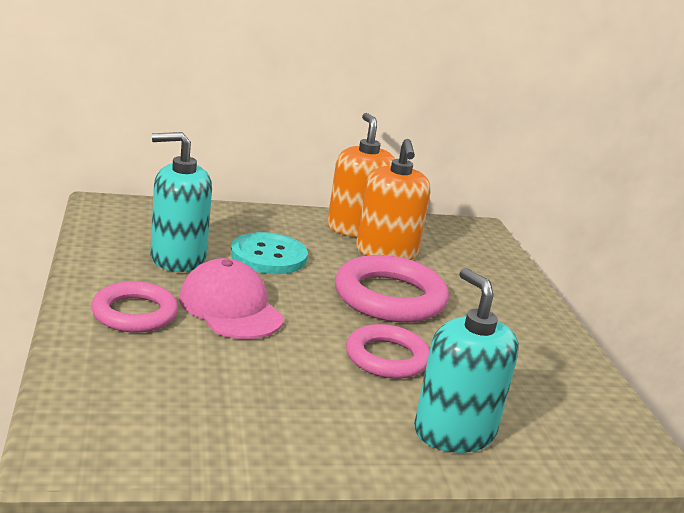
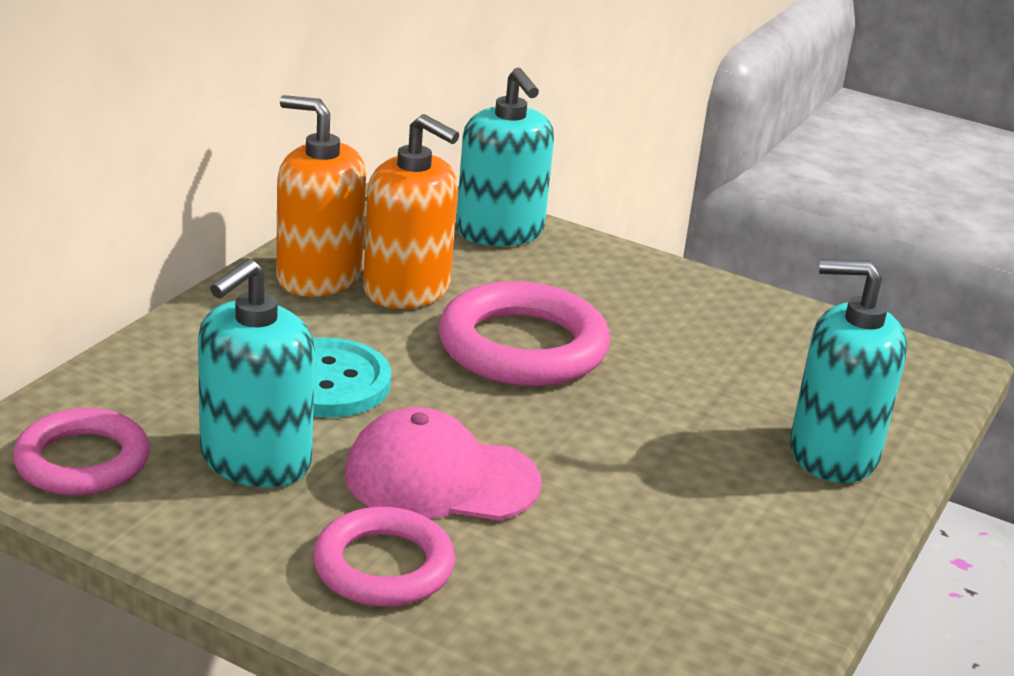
camera: 50 degrees left, 5 degrees up
pink ring [346,324,430,379] -> pink ring moved to [13,408,150,495]
none -> turquoise soap dispenser [456,67,554,246]

